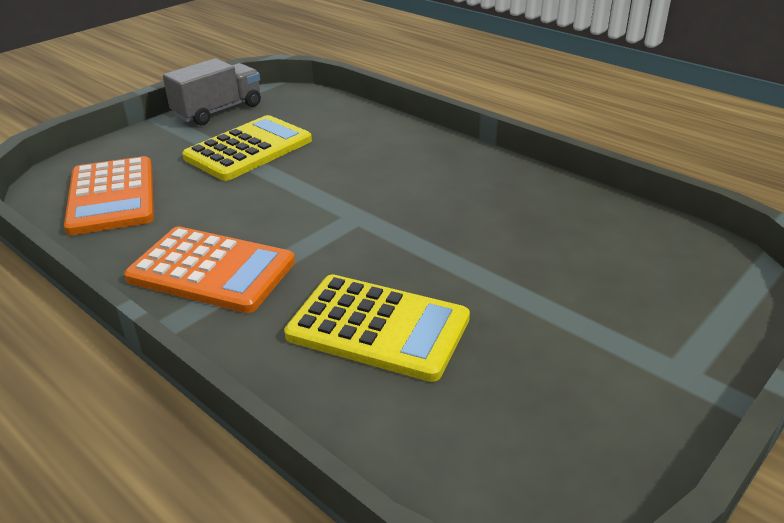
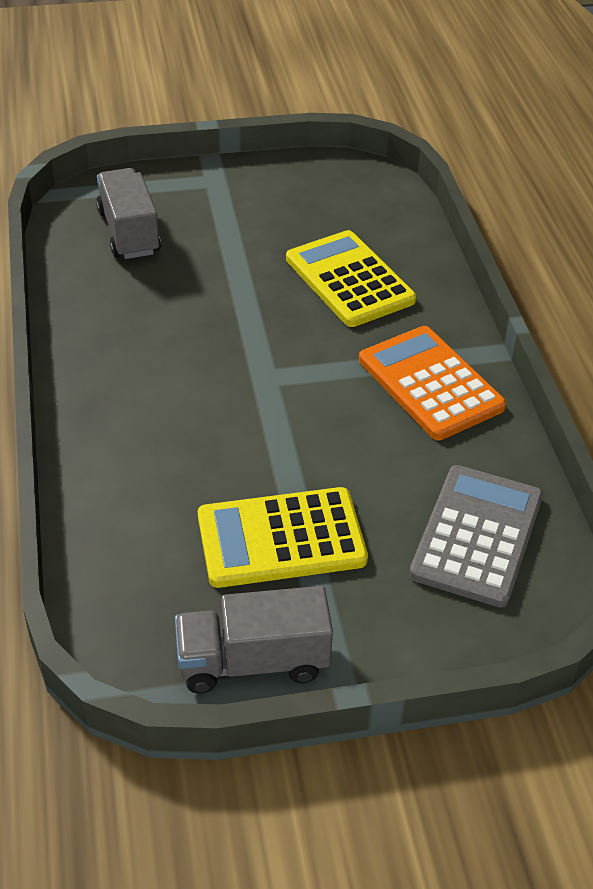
camera: 145 degrees left, 10 degrees up
orange calculator [64,156,154,235] -> grey calculator [409,465,543,608]
none -> grey truck [96,168,161,259]

